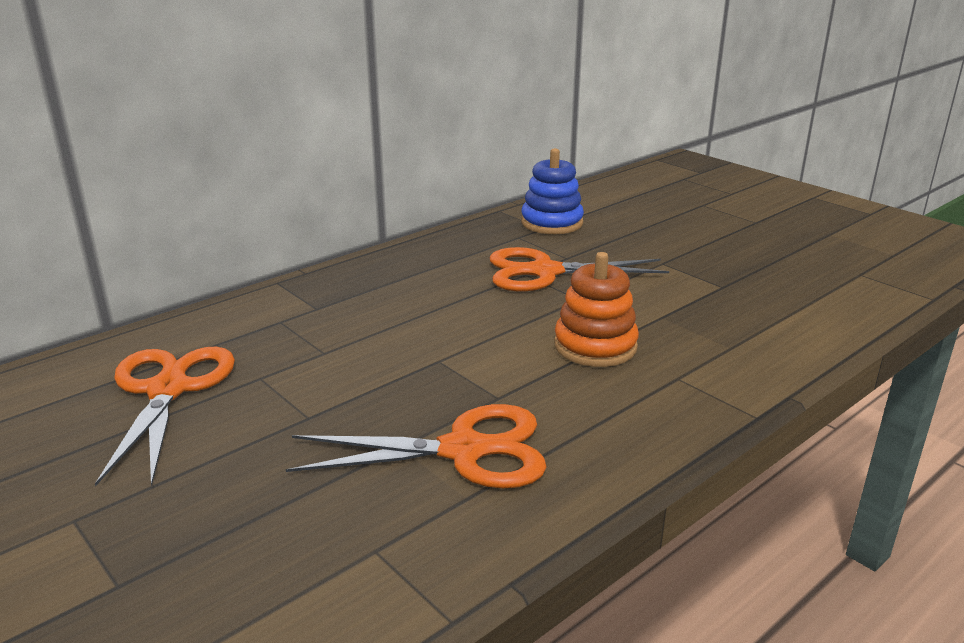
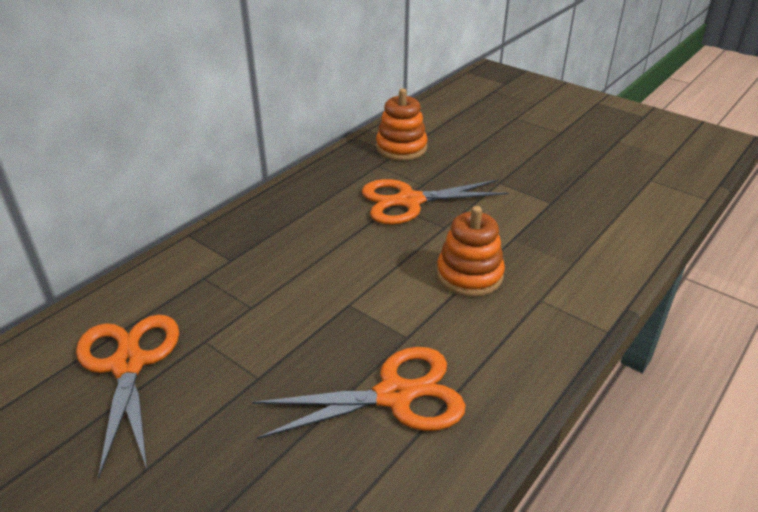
camera: 10 degrees left, 10 degrees up
blue stacking toy [521,148,584,234] -> orange stacking toy [376,88,427,161]

